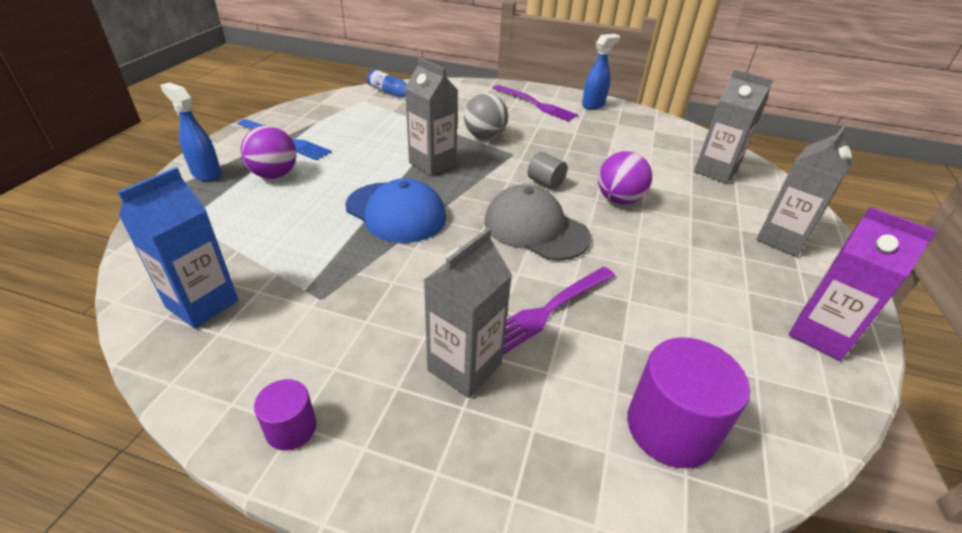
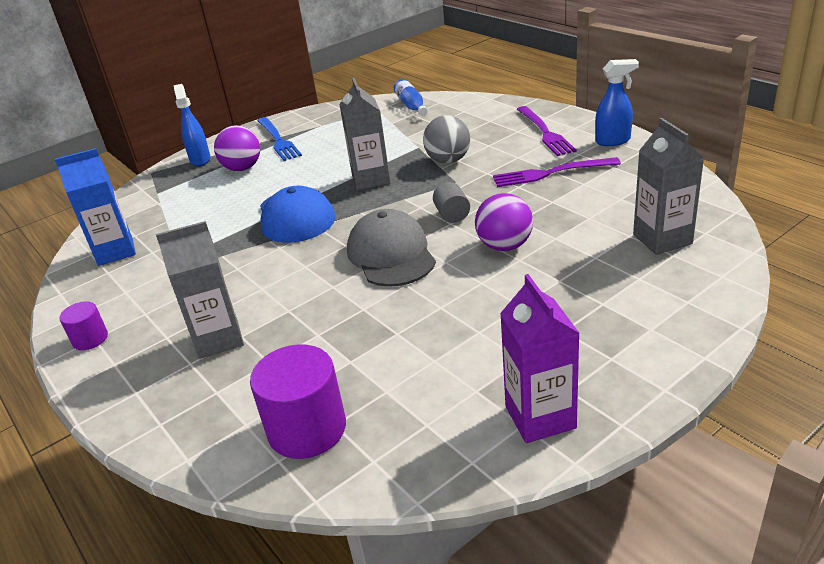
camera: 40 degrees right, 5 degrees down
purple fork [503,267,615,355] -> purple fork moved to [493,157,621,187]
grey carton [756,125,853,257] -> none

